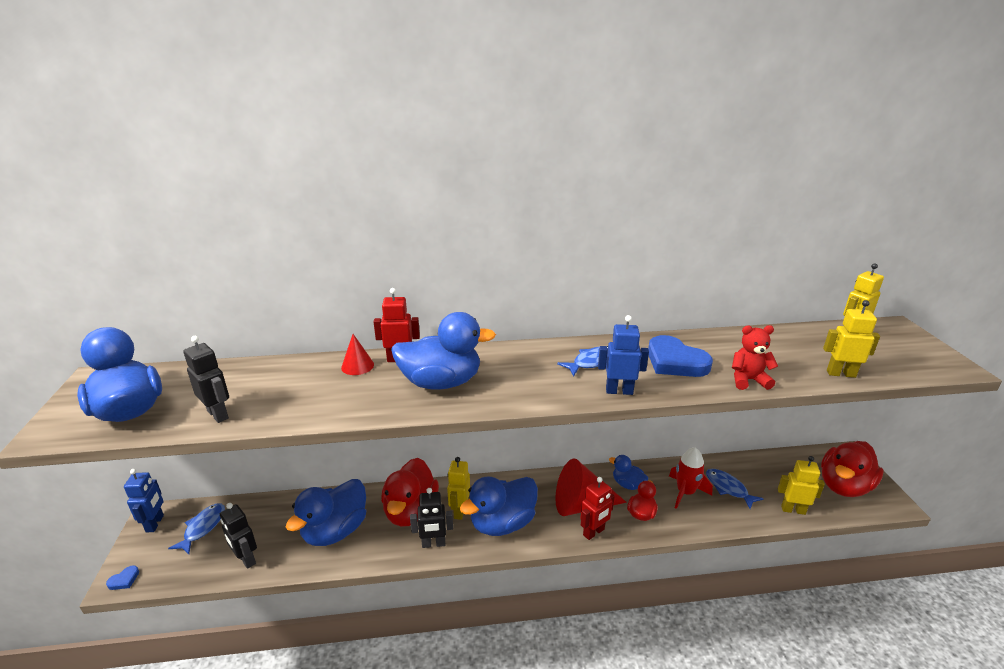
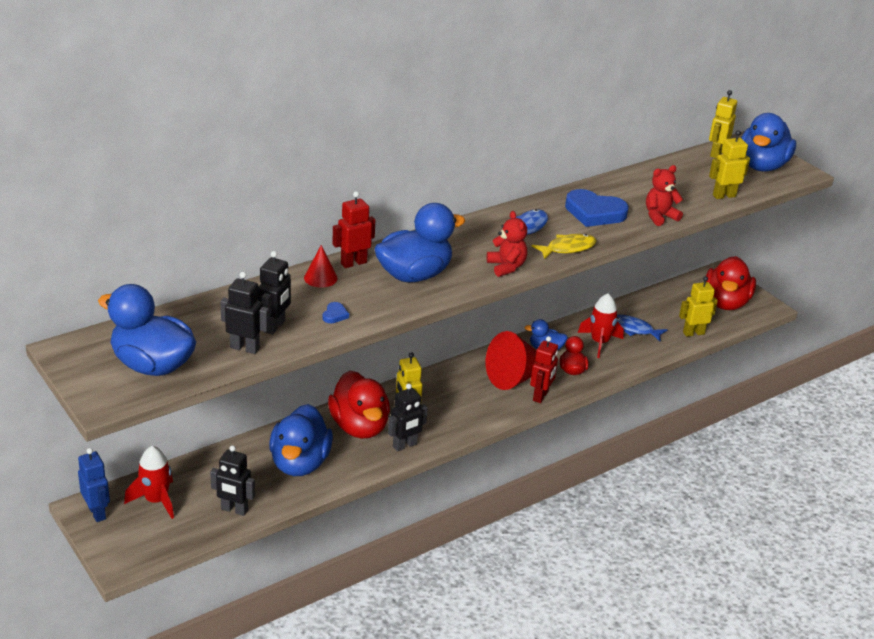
camera: 30 degrees left, 5 degrees up
blue heart [106,565,139,590] -> blue heart moved to [323,302,349,323]
blue fish [168,503,225,554] -> red rocket [124,446,174,519]
blue duck [460,476,538,536] -> blue duck moved to [741,113,796,172]
blue robot [598,315,649,395] -> yellow fish [532,234,597,259]
none -> black robot [258,251,291,335]
none -> red teddy bear [487,211,527,277]

